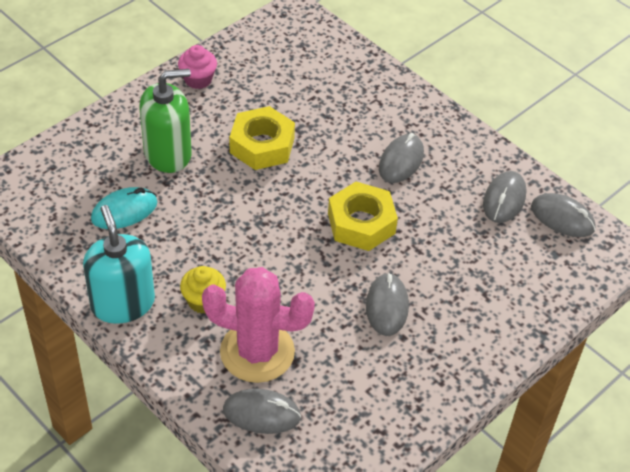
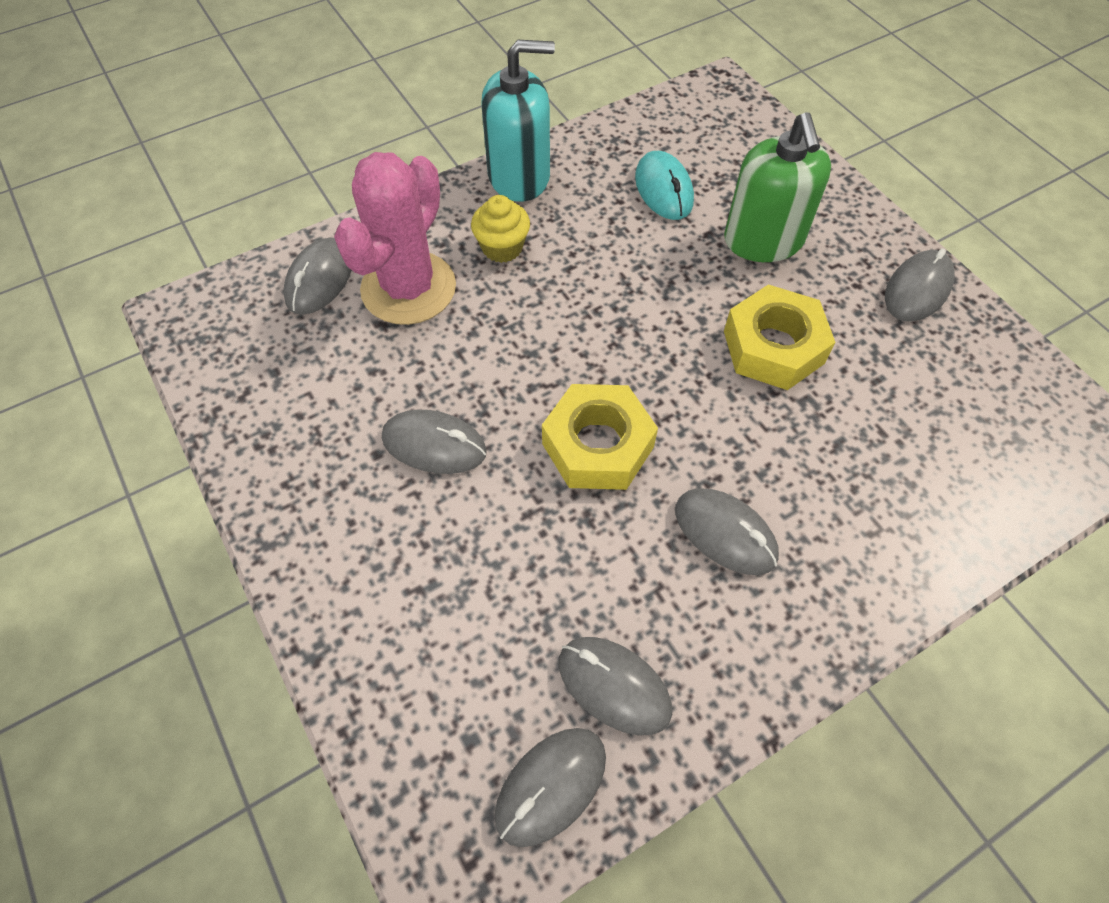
camera: 105 degrees right, 10 degrees up
pink cupcake [178,45,217,89] -> grey mouse [885,249,954,322]

